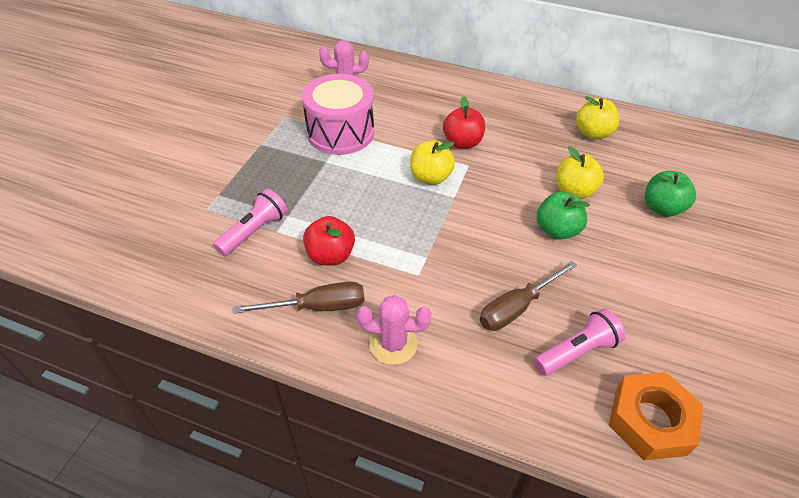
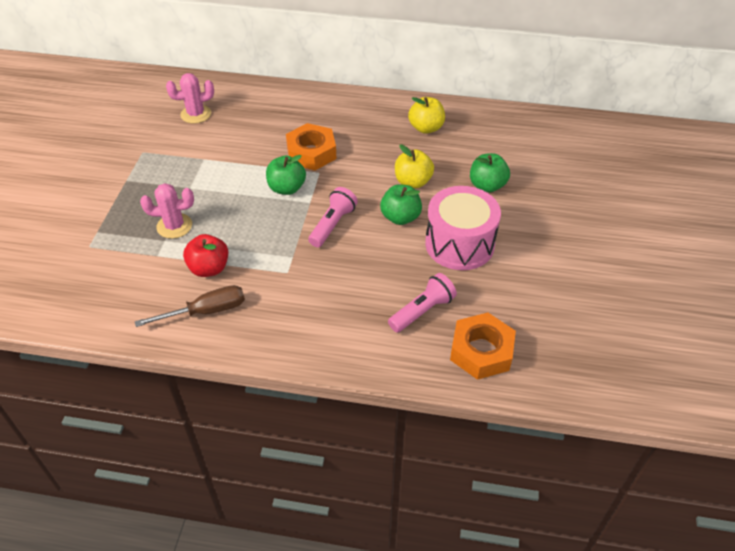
camera: 10 degrees left, 0 degrees up
pink flashlight [213,189,287,256] -> pink flashlight moved to [308,187,358,247]
pink drum [302,74,374,155] -> pink drum moved to [425,186,501,270]
pink cactus [357,295,432,365] -> pink cactus moved to [140,183,194,239]
yellow apple [410,141,455,185] -> green apple [266,155,306,195]
red apple [443,96,485,149] -> orange nut [286,123,336,170]
brown screwdriver [480,261,577,331] -> none

